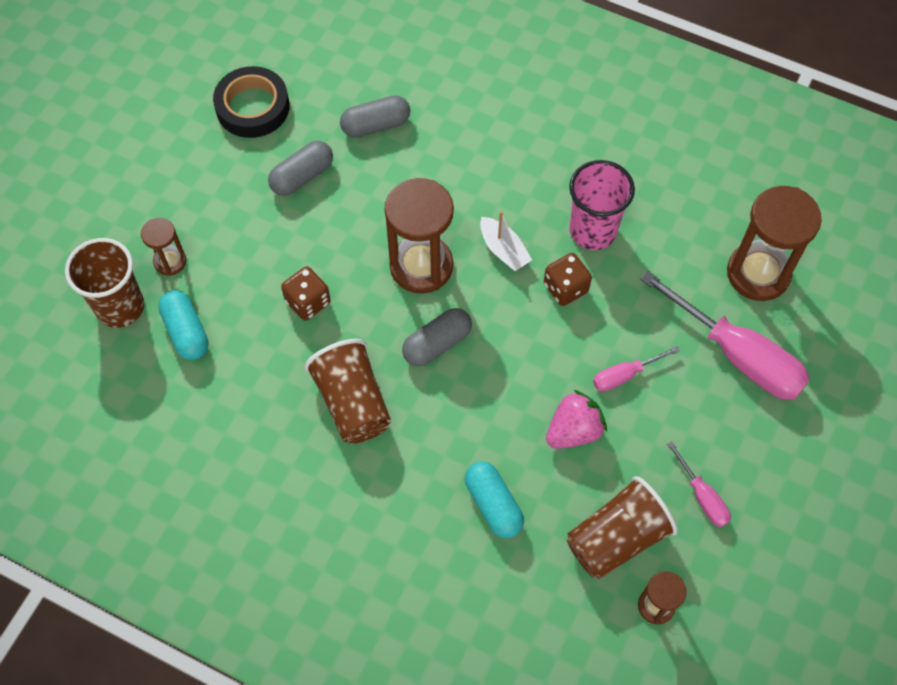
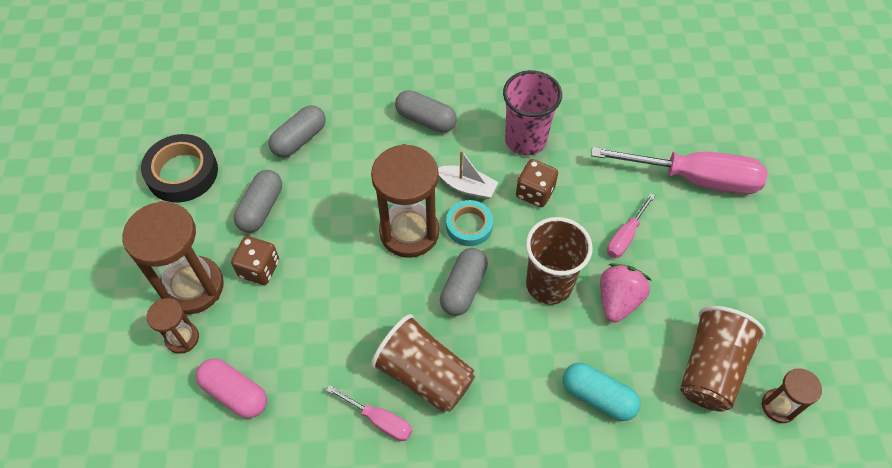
camera: 30 degrees left, 5 degrees down
brown cup [65,238,144,328] -> brown cup moved to [526,217,593,305]
turquoise capsule [158,290,209,360] -> pink capsule [196,358,267,418]
brown dice [281,266,331,321] -> brown dice moved to [231,236,279,285]
pink screwdriver [667,441,731,527] -> pink screwdriver moved to [326,385,412,441]
brown hourglass [727,186,822,301] -> brown hourglass moved to [123,201,224,314]
none -> grey capsule [395,90,457,133]
none -> turquoise tape [446,200,493,246]

